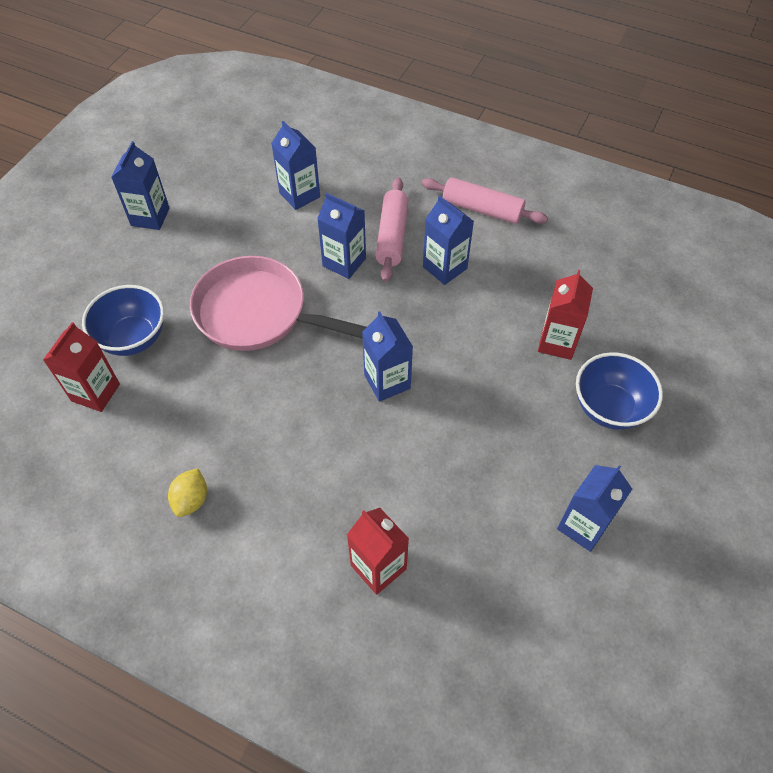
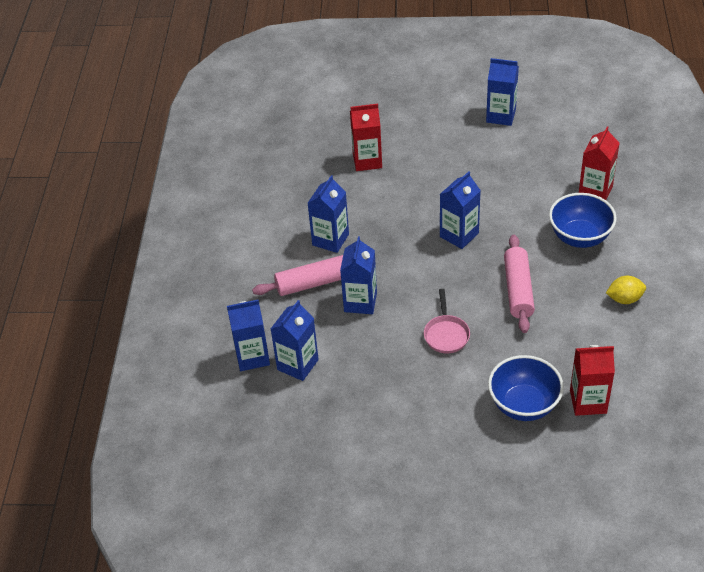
camera: 110 degrees left, 10 degrees down
blue carton [111,141,170,230] -> blue carton moved to [227,300,270,371]
pink pan [190,256,367,351] -> pink pan [424,289,470,353], size x0.45
pink rolling pin [422,177,548,224] -> pink rolling pin moved to [504,235,535,333]
blue bowl [576,352,663,430] -> blue bowl moved to [549,193,617,248]

